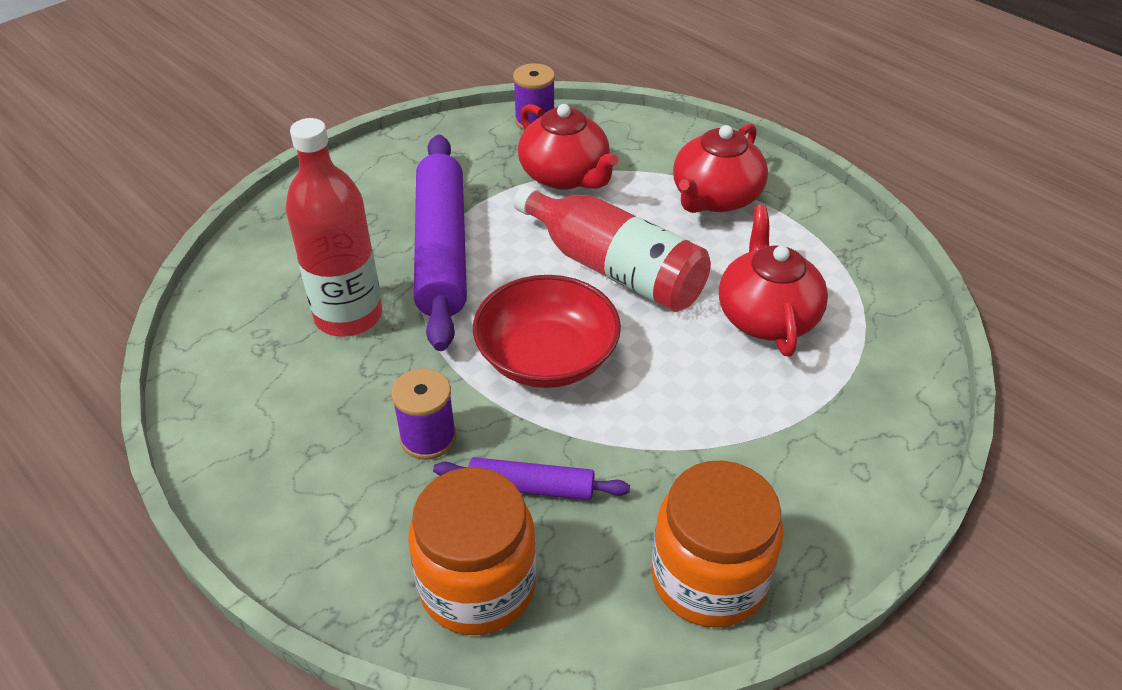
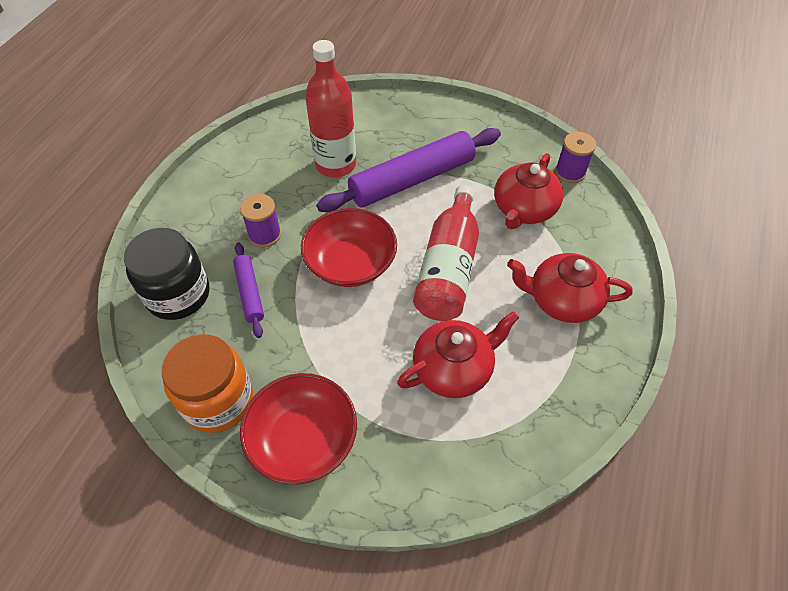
camera: 65 degrees right, 10 degrees up
orange jar [408,467,536,635] -> black jar [124,228,209,320]
none -> red bowl [240,373,357,485]

